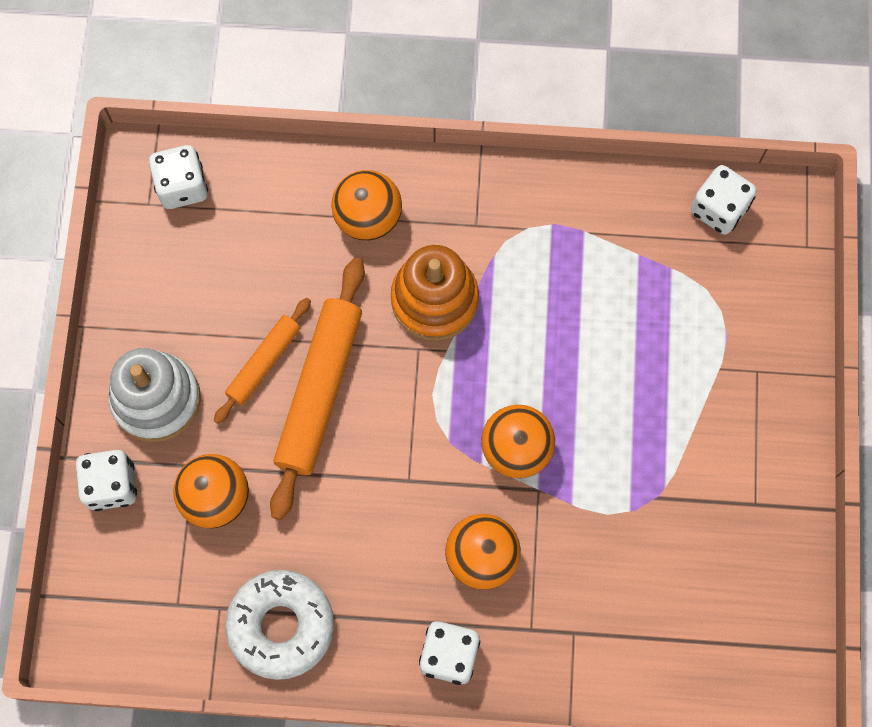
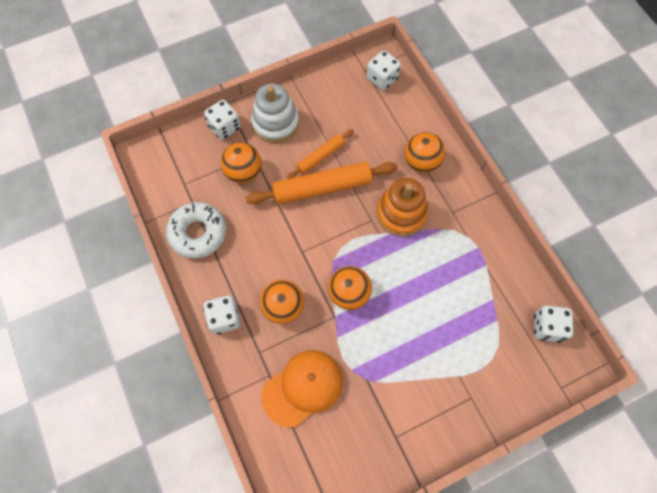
camera: 60 degrees right, 5 degrees down
orange rolling pin [214,298,311,424] -> orange rolling pin turned 45 degrees counterclockwise [287,129,354,179]
none -> orange cap [261,350,343,427]

